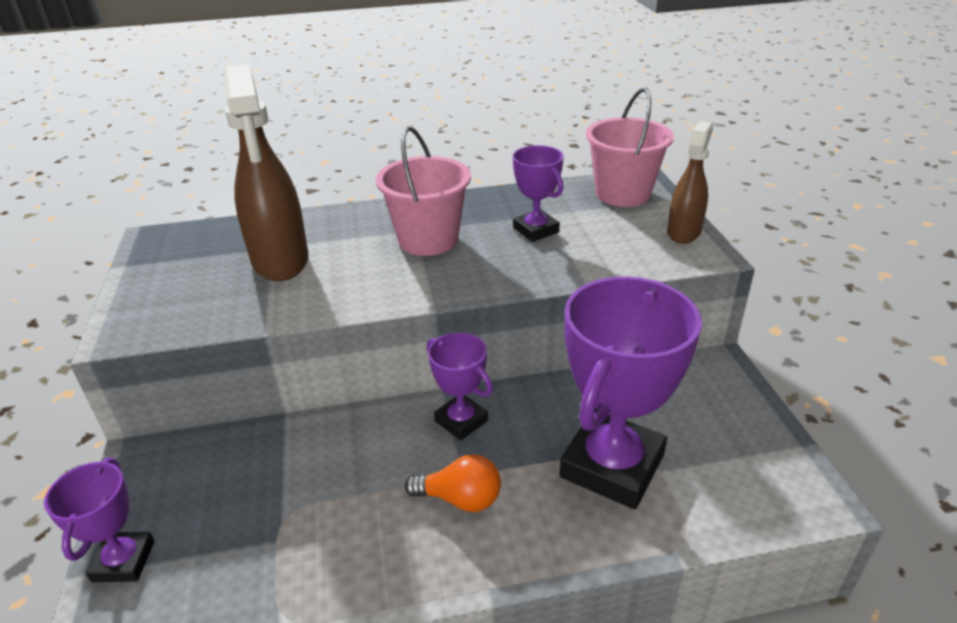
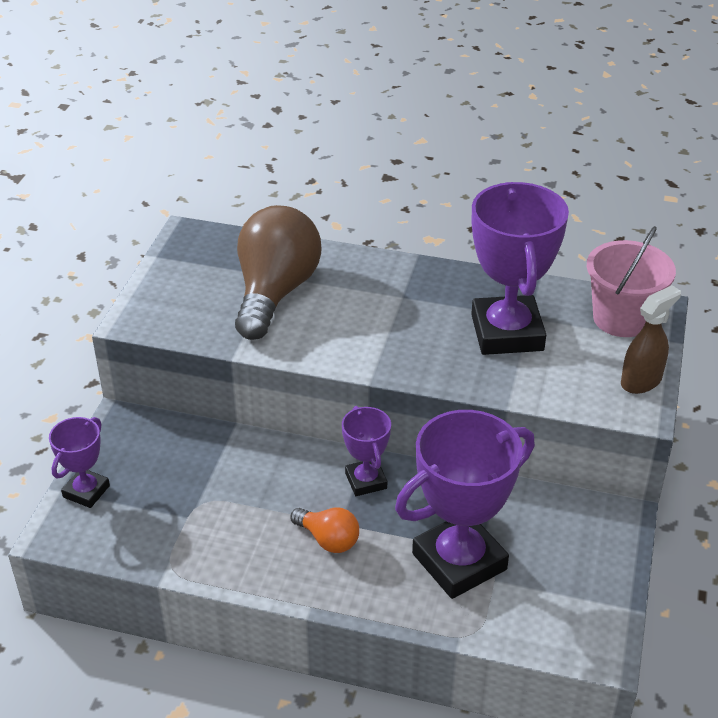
camera: 25 degrees right, 5 degrees up
brown spray bottle [223,65,309,281] -> brown light bulb [235,205,321,340]
pink bucket [376,126,471,256] -> none
purple trophy [513,145,564,242] -> purple trophy [471,182,569,355], size x1.92

